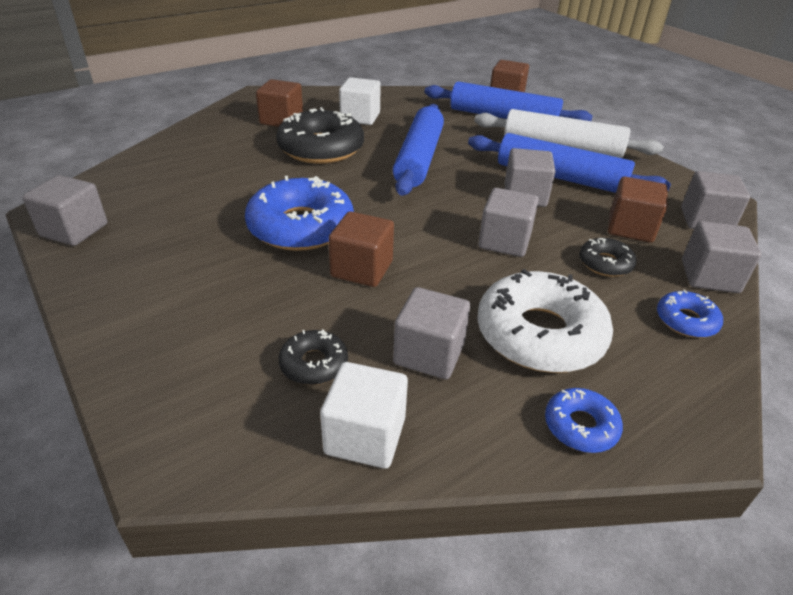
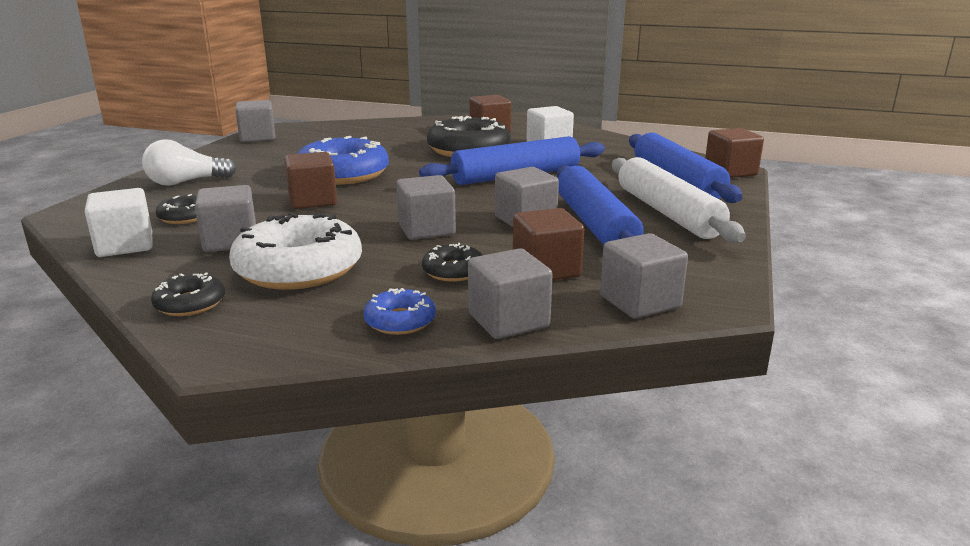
camera: 55 degrees right, 15 degrees down
blue donut [545,388,623,453] -> black donut [151,272,225,316]
none -> white light bulb [142,139,237,186]

